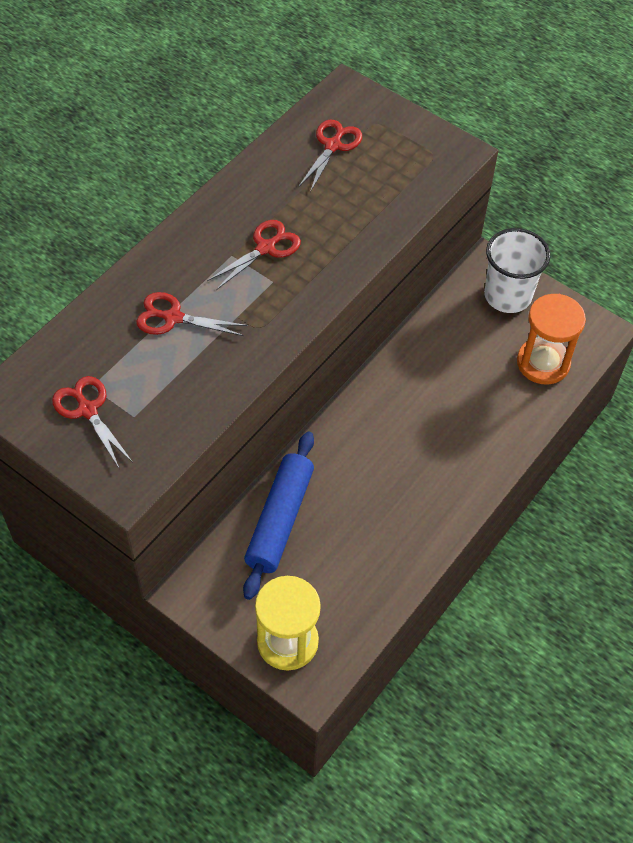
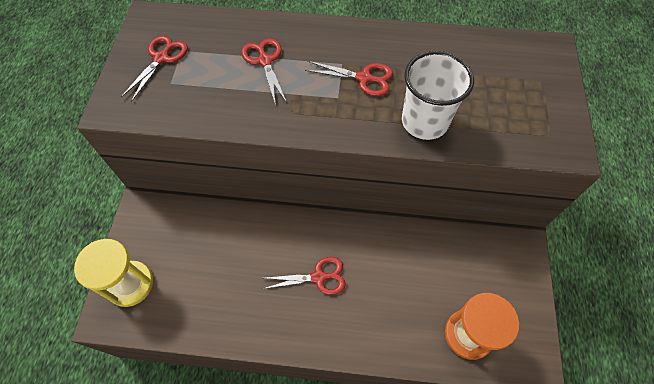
camera: 60 degrees right, 5 degrees up
blue rolling pin [243,431,314,600] -> none
red scissors [298,120,362,192] -> red scissors moved to [263,257,346,295]
white cup [484,228,551,313] -> white cup moved to [402,51,474,140]

